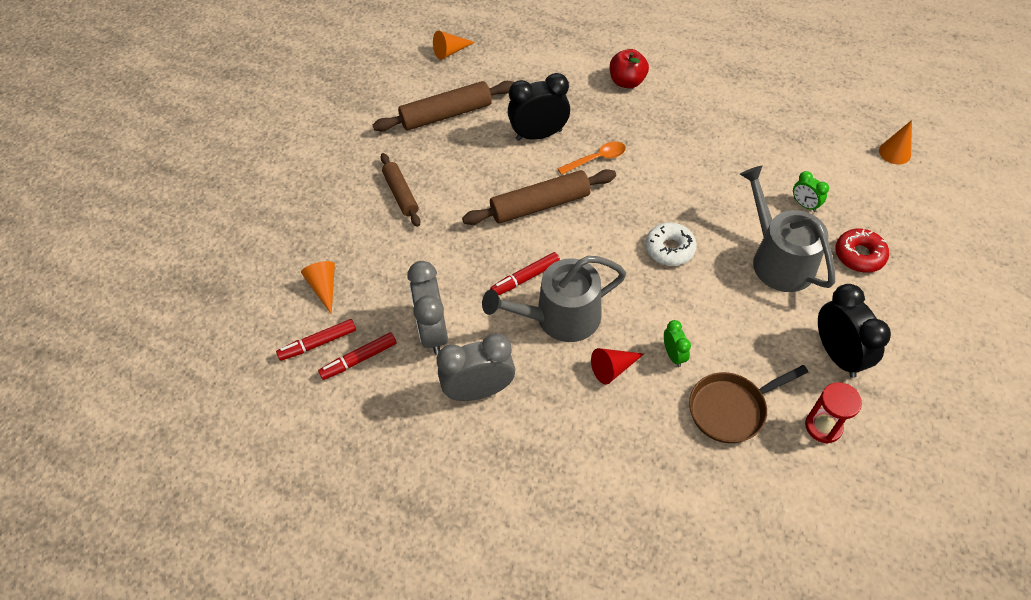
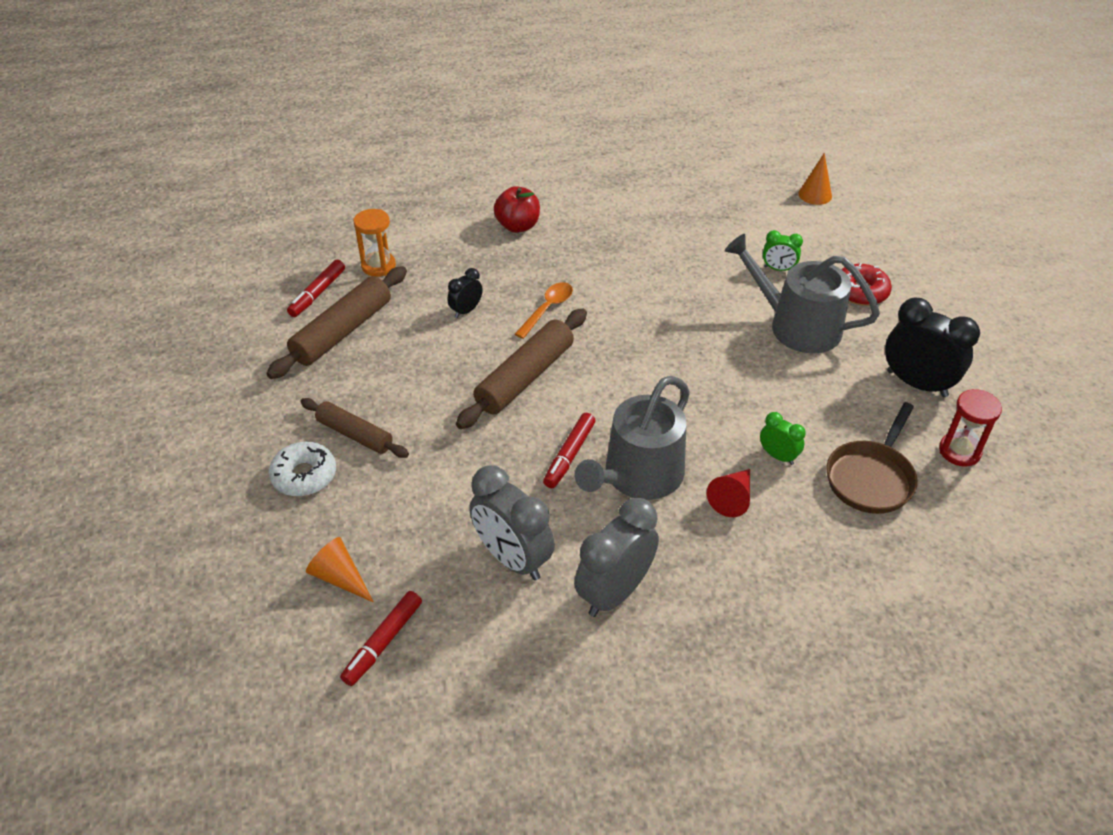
camera: 35 degrees left, 10 degrees down
red marker [318,332,396,380] -> red marker moved to [287,260,345,317]
orange cone [433,30,475,60] -> none
black clock [508,73,570,141] -> black clock [447,268,483,318], size x0.51
white donut [645,222,697,266] -> white donut moved to [269,442,336,496]
none -> orange hourglass [354,209,396,277]

